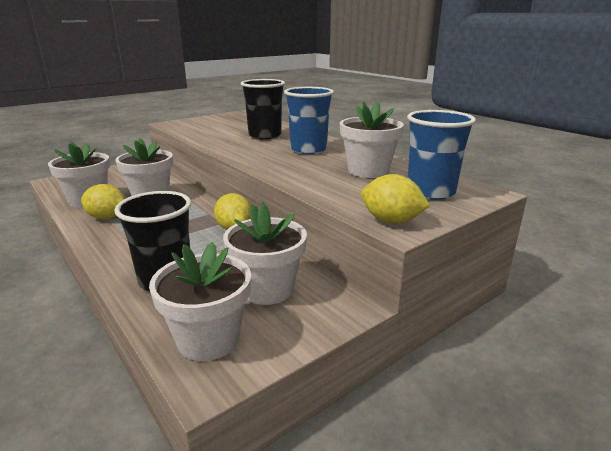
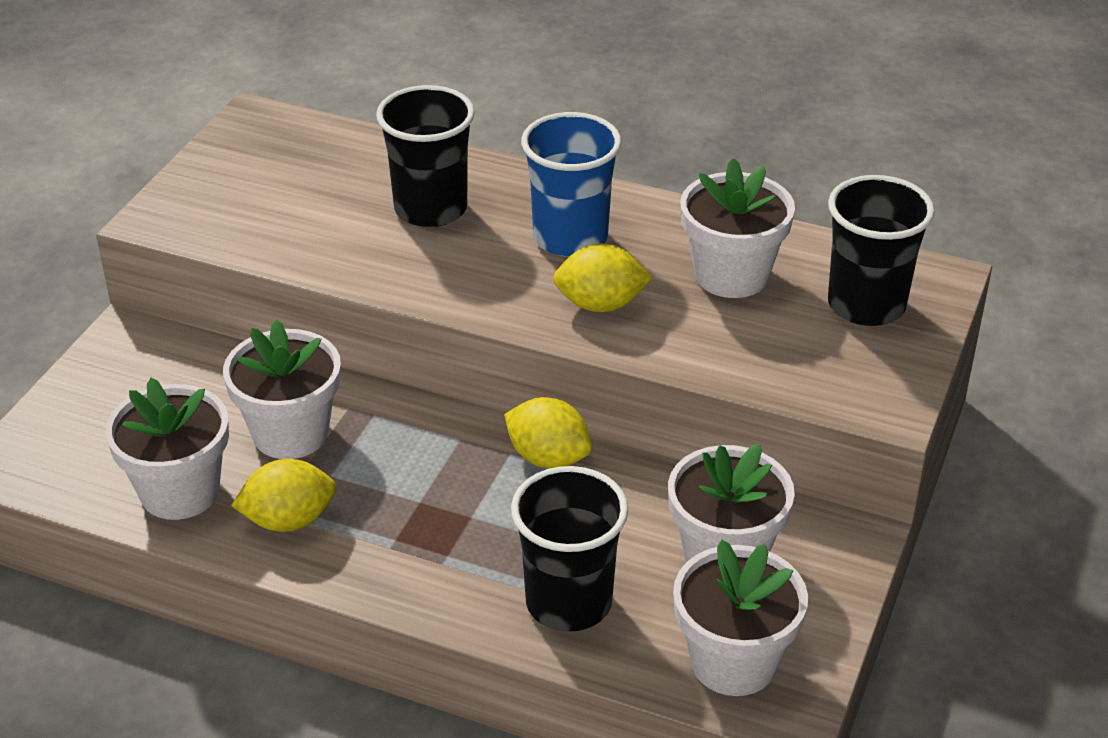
camera: 30 degrees left, 15 degrees up
yellow lemon [361,174,430,223] -> yellow lemon moved to [553,244,653,312]
blue cup [407,110,476,200] -> black cup [828,175,935,326]

